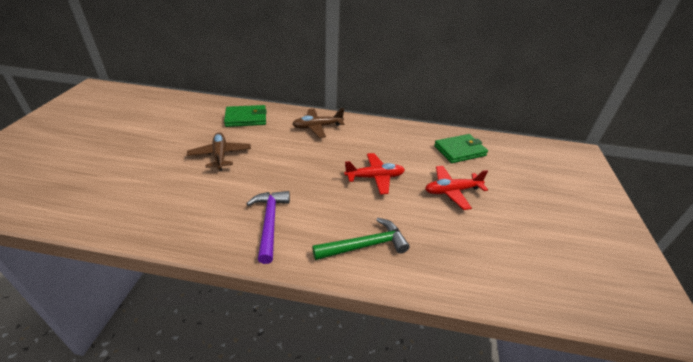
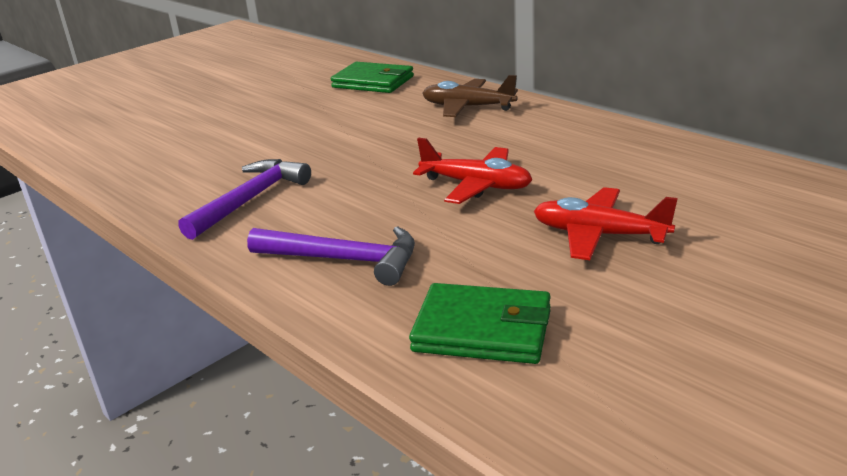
camera: 40 degrees right, 10 degrees down
brown plane [187,132,251,171] -> none
green hammer [312,218,410,260] -> purple hammer [247,226,415,286]
green wallet [434,134,488,163] -> green wallet moved to [409,283,551,364]

